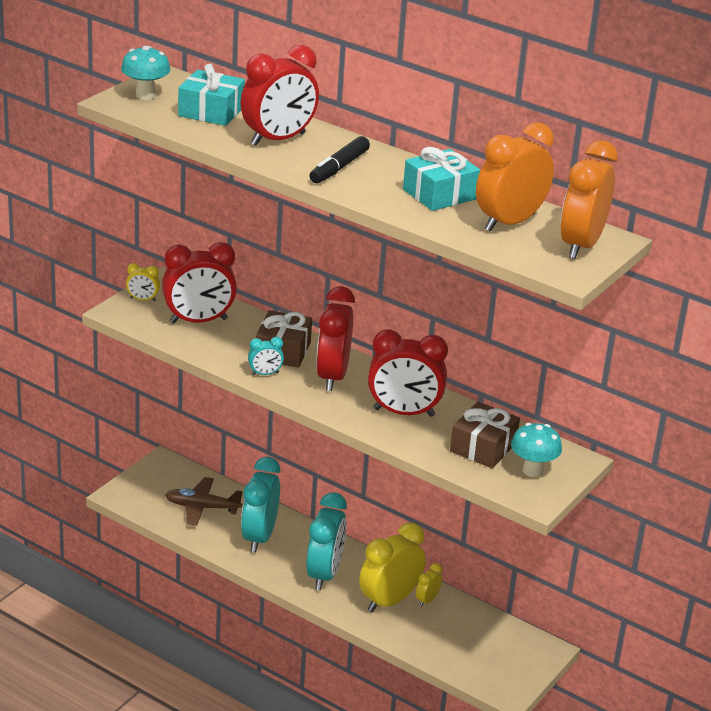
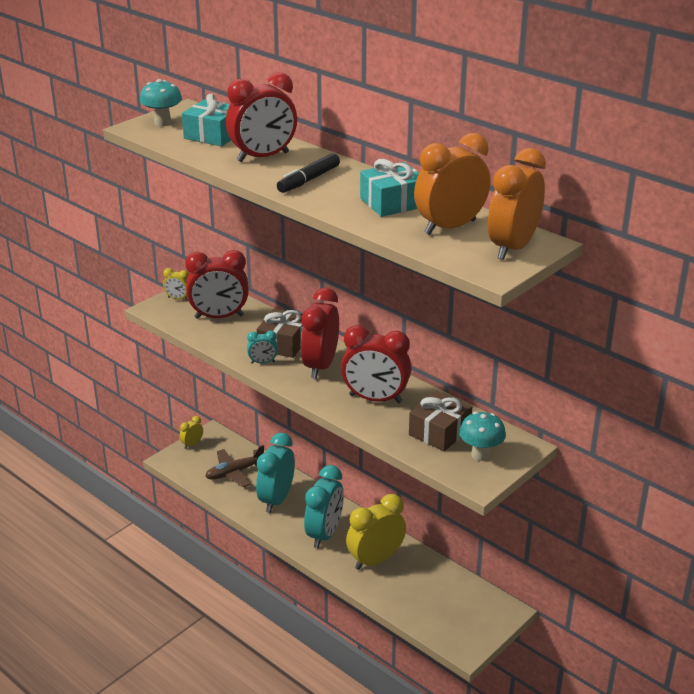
camera: 10 degrees right, 0 degrees up
brown plane [165,477,243,526] -> brown plane turned 45 degrees counterclockwise [205,445,264,487]
yellow clock [416,563,442,607] -> yellow clock moved to [179,416,203,449]

